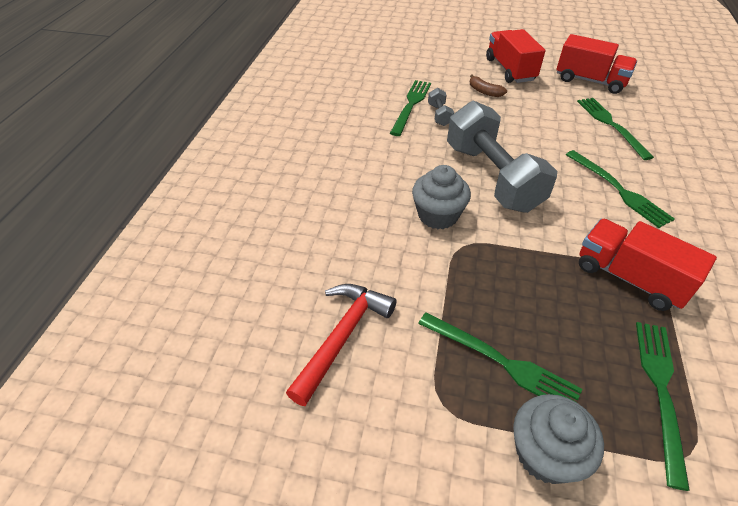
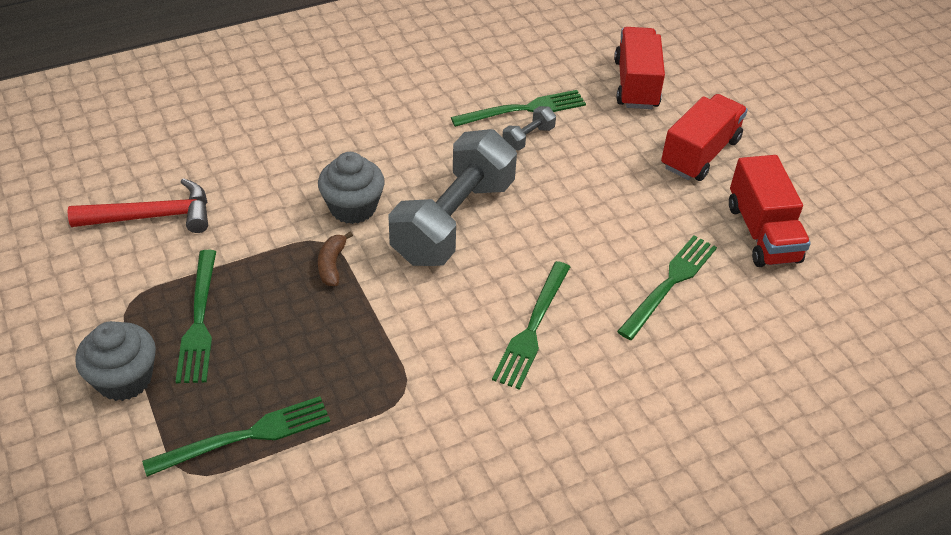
camera: 50 degrees right, 0 degrees up
brown banana [470,74,507,97] -> brown banana moved to [318,232,353,286]
red truck [579,219,717,311] -> red truck moved to [614,27,665,109]

